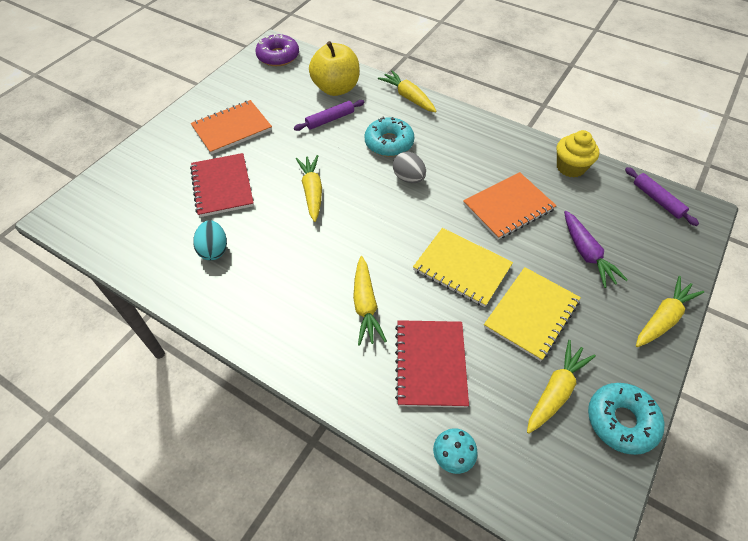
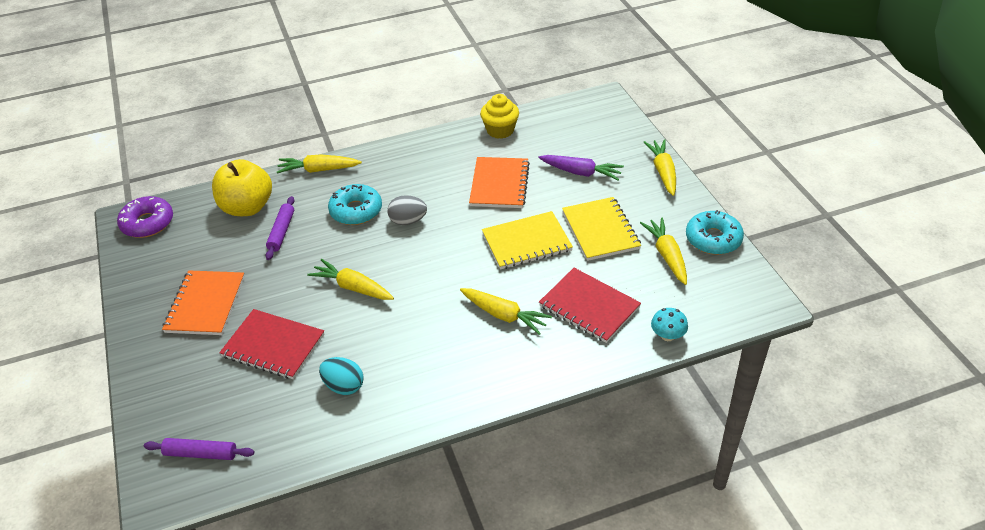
camera: 50 degrees left, 10 degrees down
purple rolling pin [625,167,699,226] -> purple rolling pin moved to [144,438,254,460]

